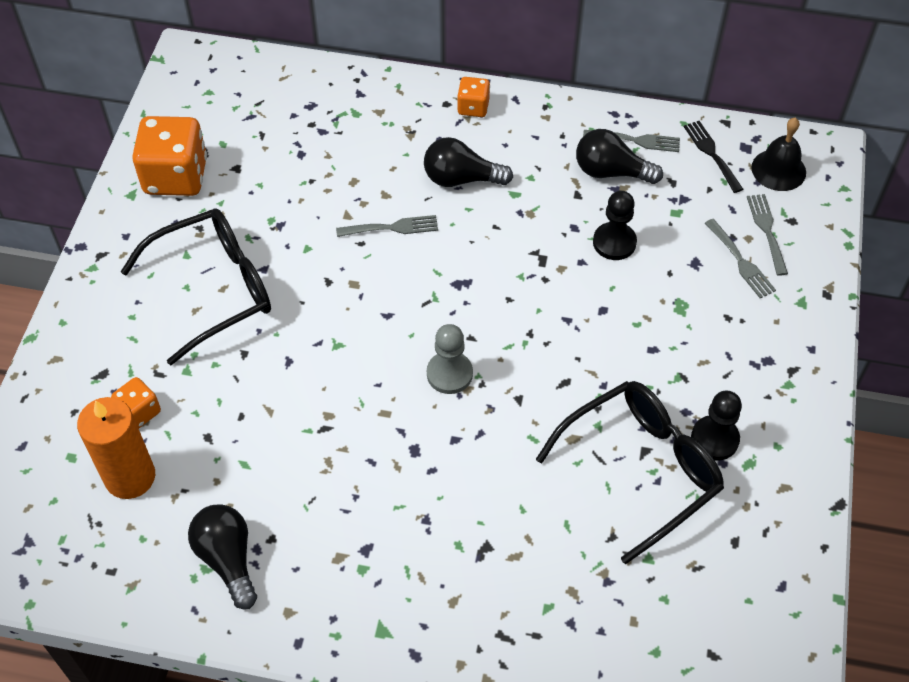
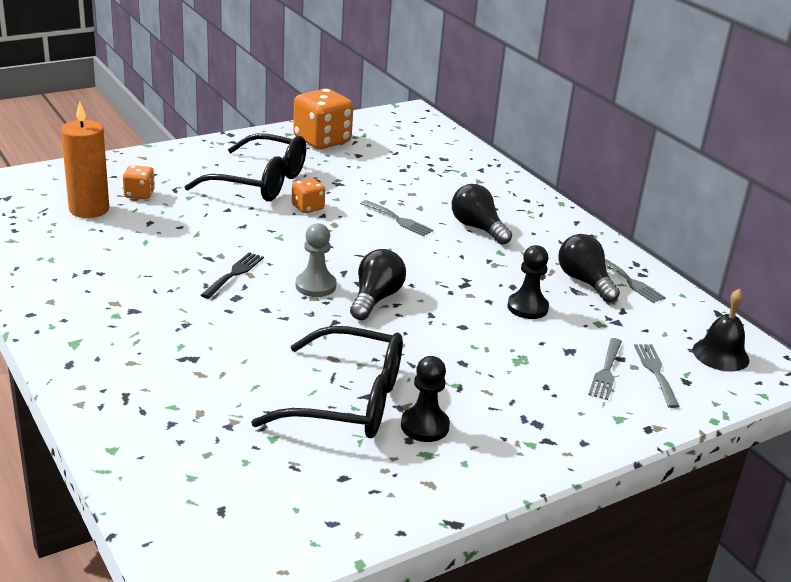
camera: 45 degrees right, 25 degrees down
black light bulb [188,504,257,609] -> black light bulb moved to [350,249,406,320]
orange dice [457,77,490,117] -> orange dice moved to [292,178,325,213]
black fork [684,121,743,193] -> black fork moved to [201,252,264,299]
grey fork [747,194,788,276] -> grey fork turned 45 degrees counterclockwise [634,344,680,408]

